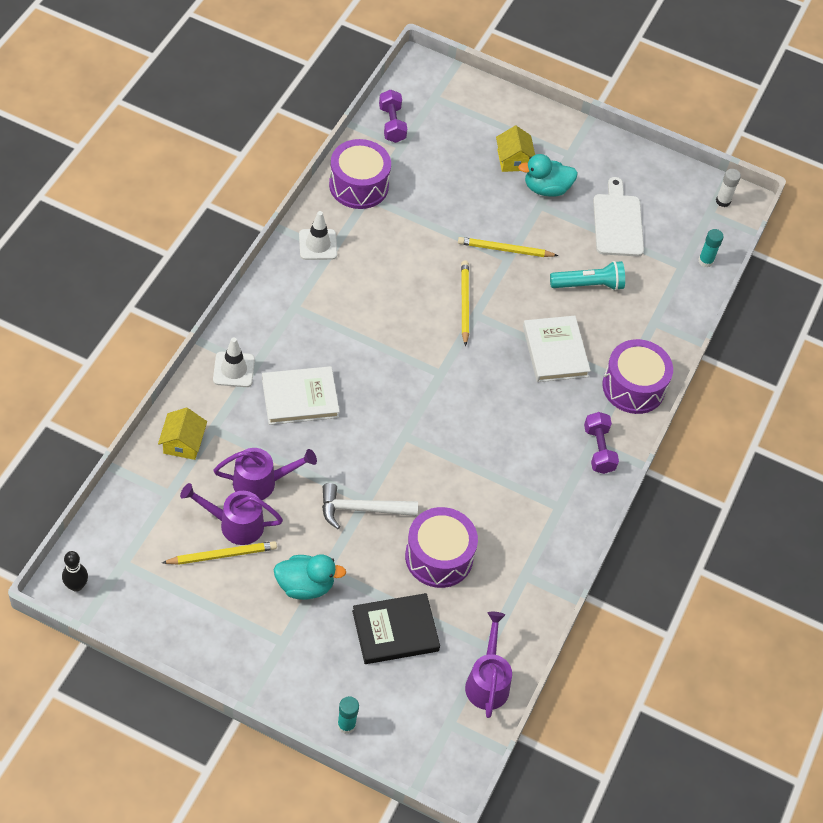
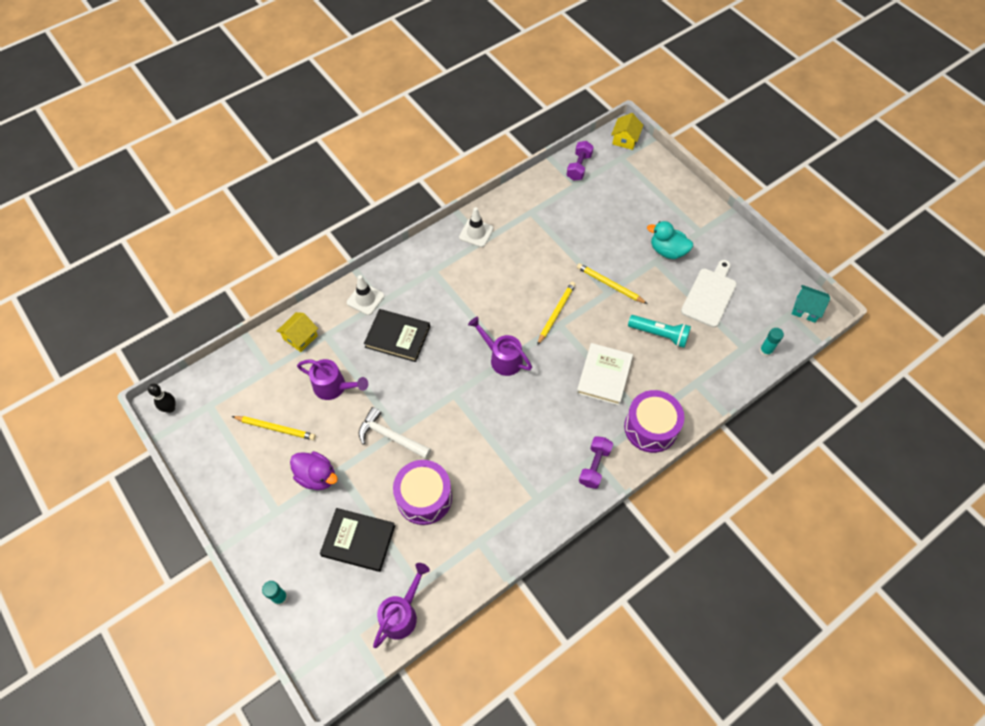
camera: 35 degrees right, 5 degrees up
purple watering can [180,483,283,545] -> purple watering can moved to [468,317,532,376]
white book [262,366,340,425] -> black book [364,309,430,362]
turquoise duck [274,554,346,600] -> purple duck [290,451,338,490]
purple drum [329,139,391,209] -> none
yellow house [496,126,535,172] -> yellow house moved to [611,113,643,150]
white glue stick [716,169,741,207] -> turquoise house [792,285,830,323]

